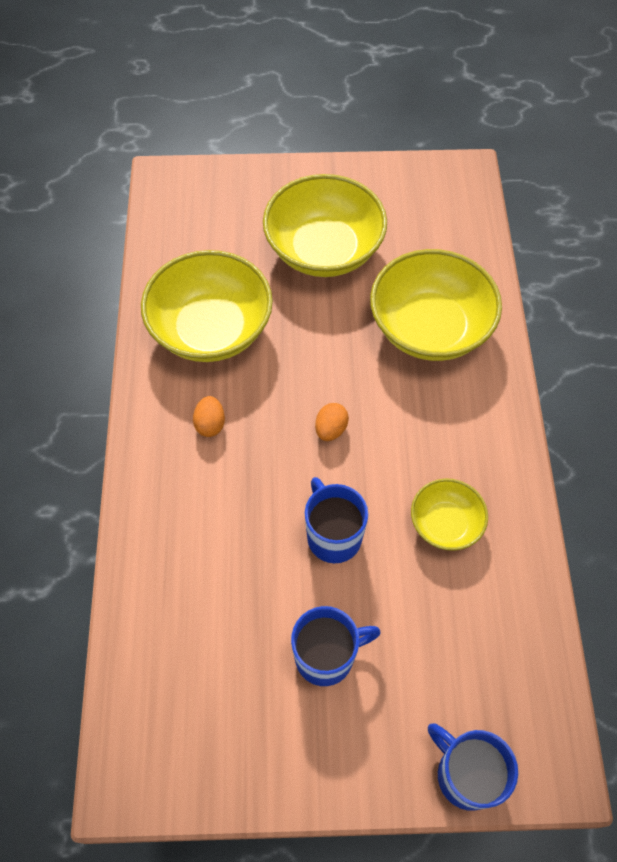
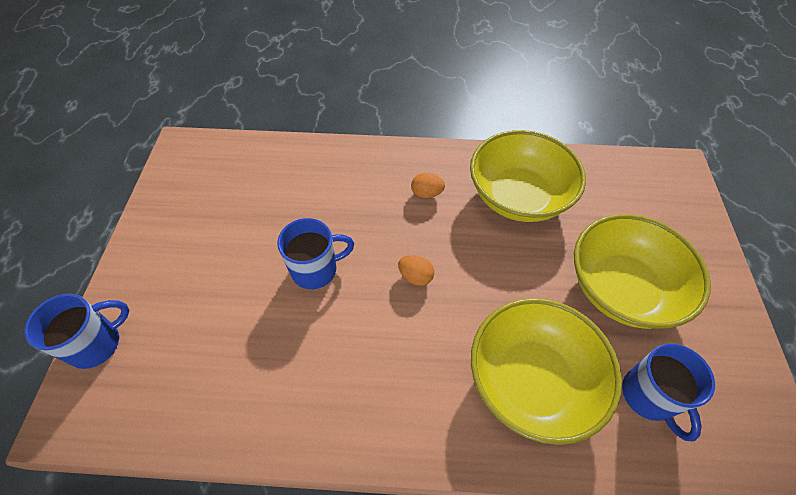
camera: 95 degrees right, 5 degrees down
blue mug [291,606,381,686] -> blue mug moved to [622,343,715,441]
yellow bowl [411,479,488,551] -> none

